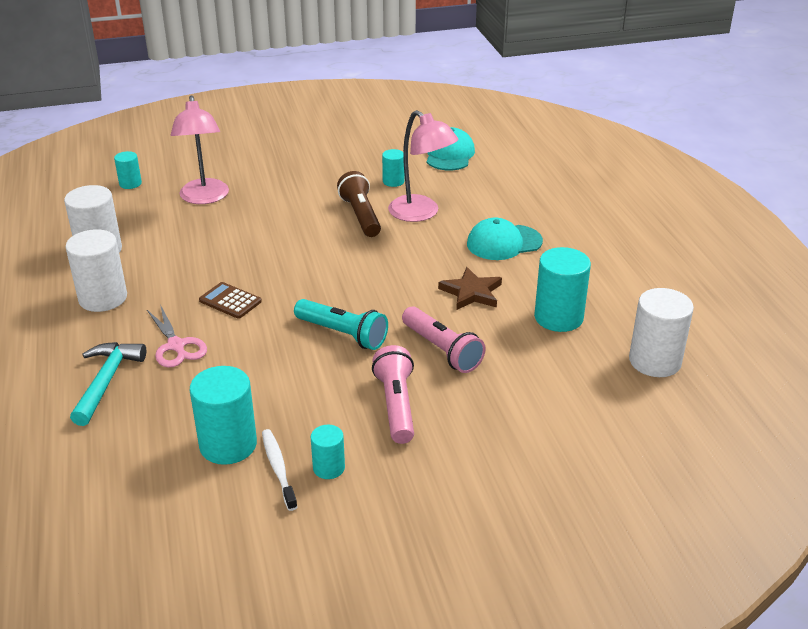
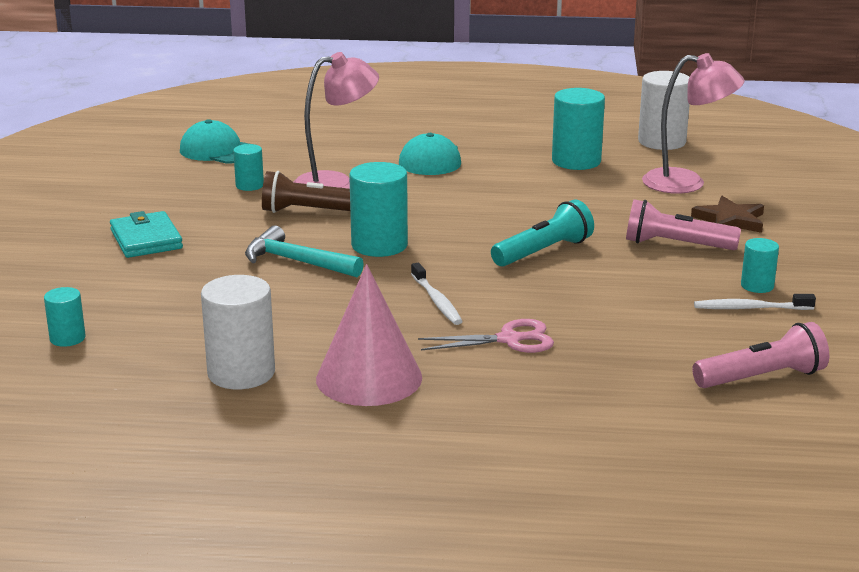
camera: 70 degrees left, 10 degrees down
white cylinder [65,229,127,312] -> pink cone [316,264,422,406]
turquoise hammer [70,342,146,426] -> turquoise hammer moved to [245,225,364,277]
pink lamp [171,96,229,204] -> pink lamp moved to [642,53,745,194]
turquoise cylinder [190,366,257,465] -> turquoise cylinder moved to [349,162,408,257]
brown calculator [199,282,262,319] -> white toothbrush [411,263,463,325]
pink flashlight [402,306,486,373] -> pink flashlight moved to [692,322,829,388]
brown star [438,267,502,310] -> brown star moved to [691,196,764,233]
none -> turquoise wallet [110,211,183,258]

